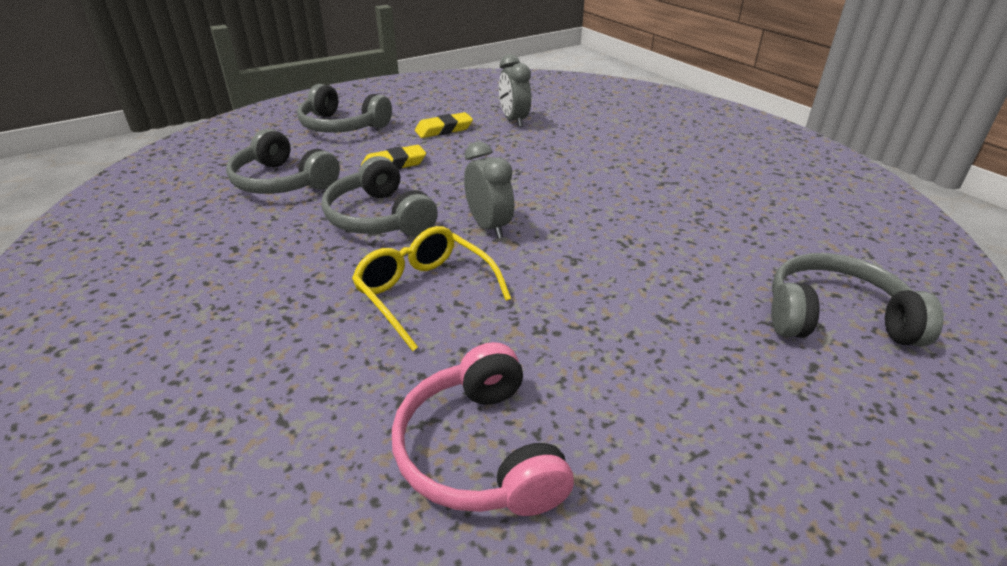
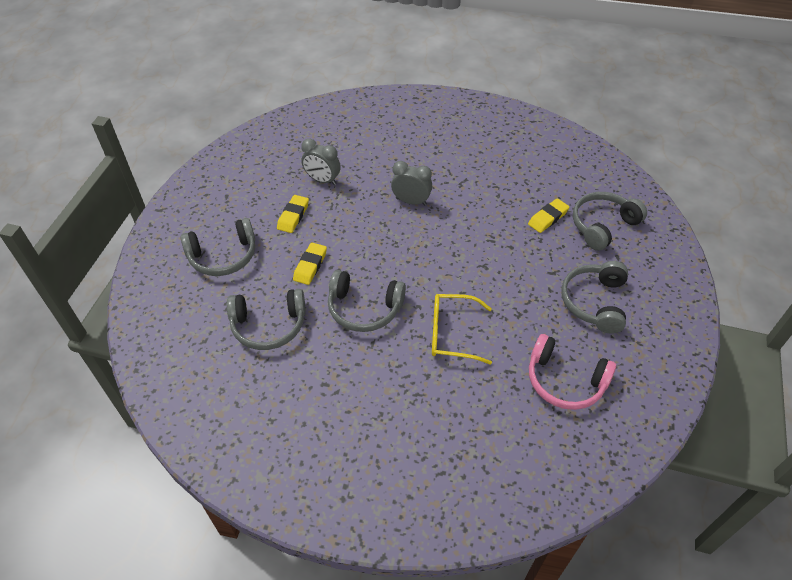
camera: 45 degrees left, 15 degrees up
grey clock [464,141,514,238] -> grey clock moved to [391,161,432,206]
none -> yellow eraser [528,198,569,233]
none -> grey headphones [561,261,628,334]

